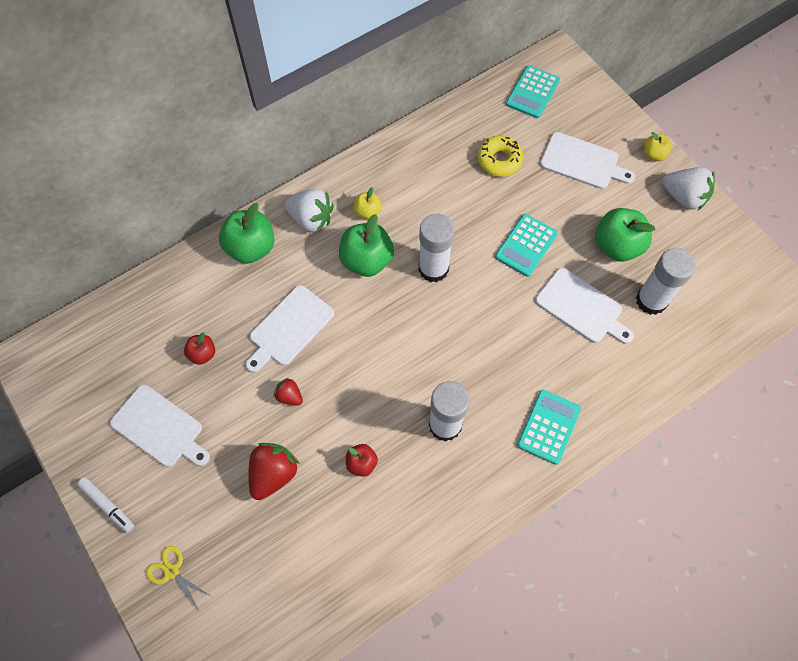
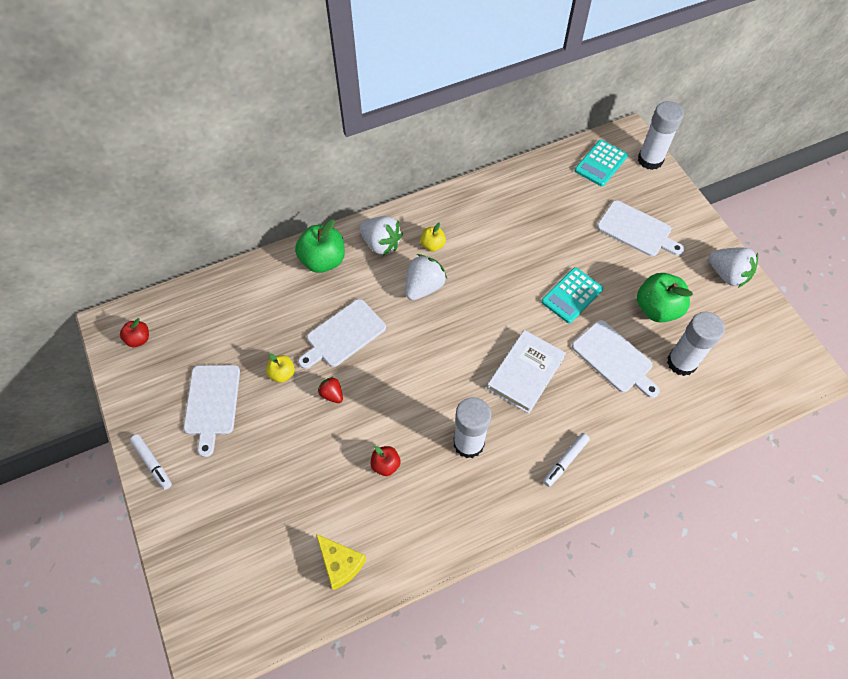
camera: 10 degrees right, 5 degrees down
white cutting board [110,385,210,467] -> white cutting board turned 45 degrees clockwise [184,365,240,457]
yellow scissors [146,546,211,611] -> none
red apple [184,332,215,365] -> red apple moved to [120,318,149,347]
red strawberry [248,443,299,500] -> none
green apple [339,214,394,277] -> white strawberry [405,254,447,301]
white glue stick [418,214,455,283] -> white glue stick moved to [638,101,684,170]
yellow donut [477,136,524,177] -> none
turquoise calculator [517,390,581,465] -> white marker [543,433,590,487]
yellow apple [644,132,672,161] -> yellow apple moved to [266,353,295,383]
none -> yellow cheese [316,534,366,590]
none -> white book [487,330,566,414]

